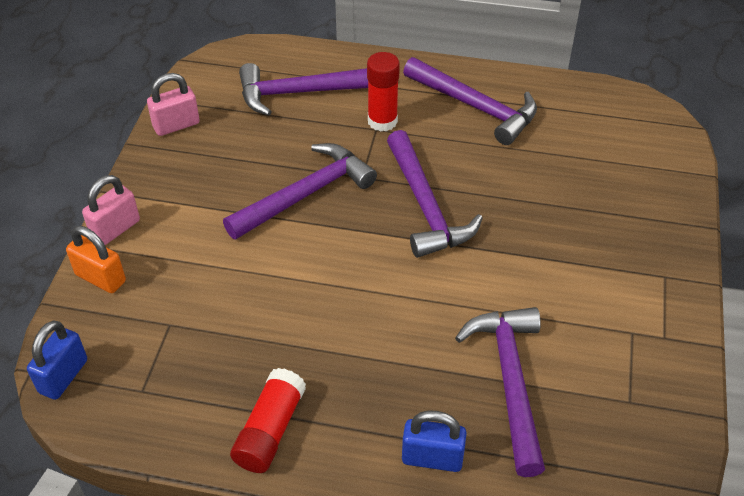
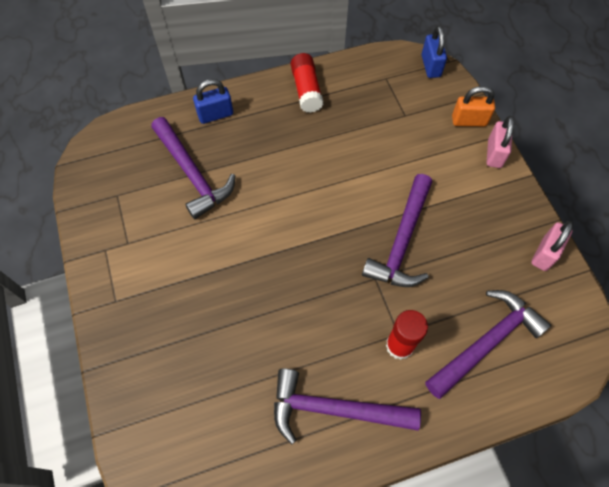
camera: 150 degrees right, 15 degrees up
purple hammer [387,130,483,258] -> none

